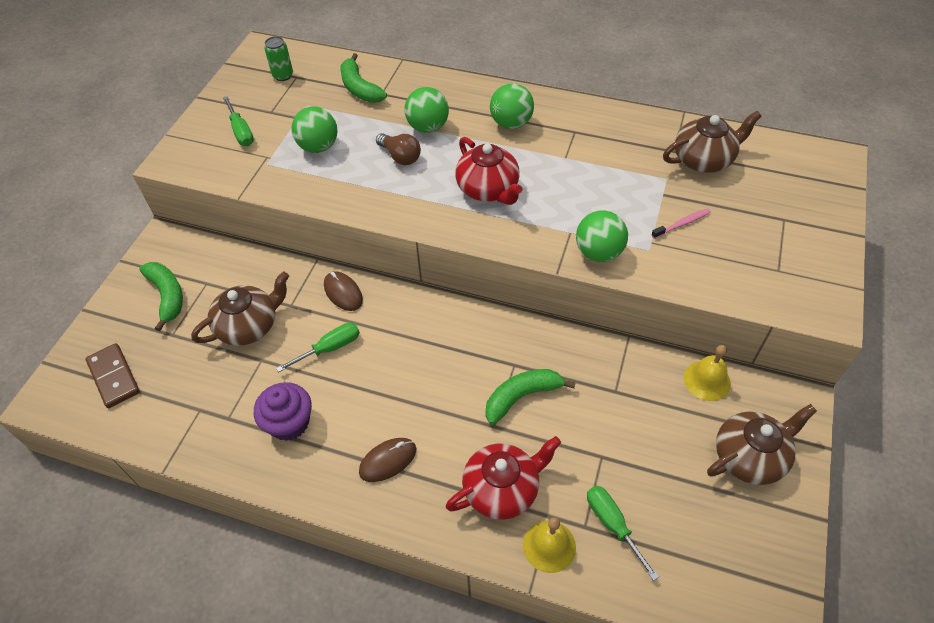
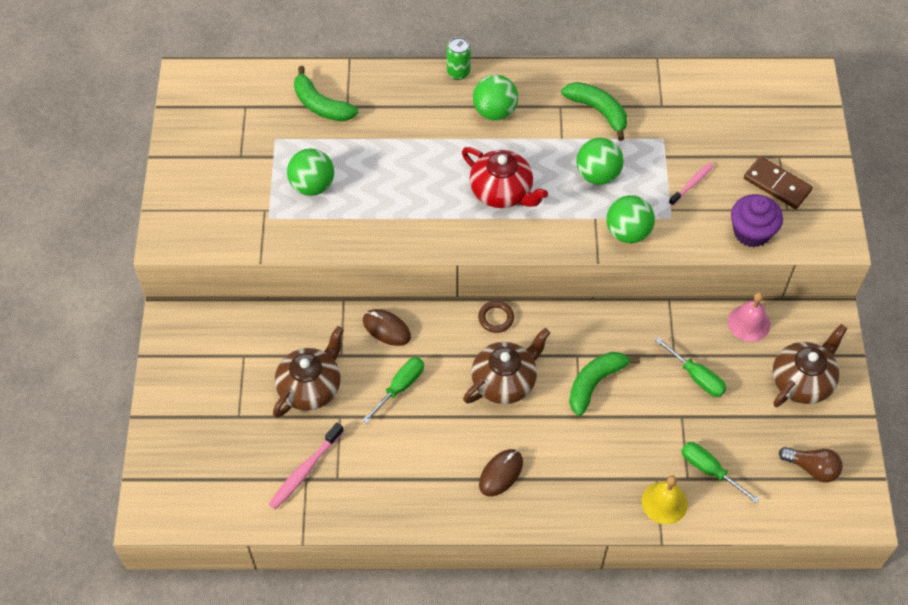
camera: 20 degrees left, 5 degrees up
brown domino [85,343,140,408] -> brown domino moved to [744,156,813,209]
green banana [139,262,183,331] -> green banana moved to [561,82,627,141]
green screwdriver [223,96,254,146] -> green screwdriver moved to [655,337,727,397]
purple cupcake [254,382,312,441] -> purple cupcake moved to [731,194,783,247]
green can [264,36,293,81] -> green can moved to [447,37,471,80]
brown light bulb [376,133,421,165] -> brown light bulb moved to [779,447,843,482]
green ball [404,87,449,133] -> green ball moved to [576,138,624,185]
red teapot [446,436,561,520] -> none
brown teapot [663,111,762,173] -> brown teapot moved to [463,328,550,404]
yellow bell [684,345,731,401] -> pink bell [728,292,771,342]
none -> pink toothbrush [269,423,344,510]
none -> brown ring [478,301,514,333]

